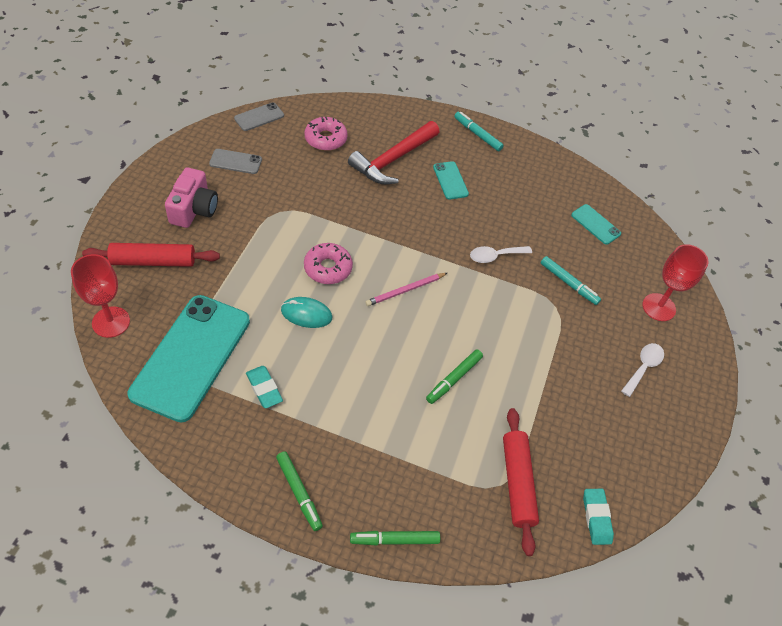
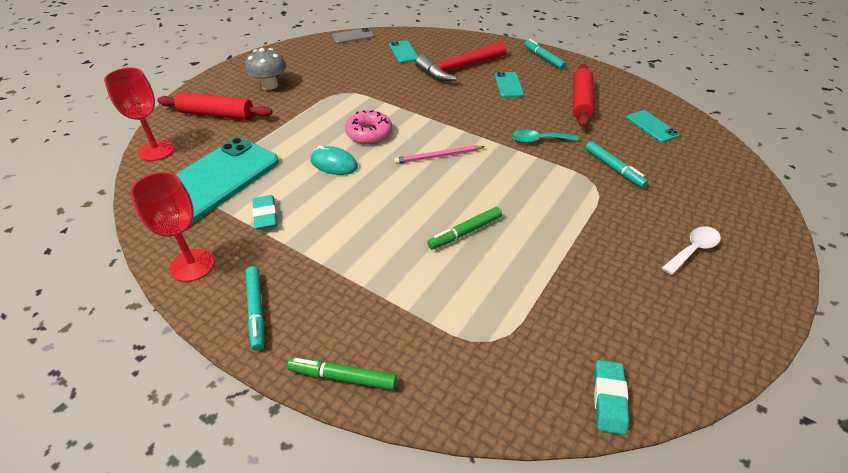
camera: 20 degrees right, 10 degrees down
pink camera [165,168,218,228] -> grey mushroom [245,48,286,90]
grey phone [209,149,262,174] -> none
green marker [276,451,323,531] -> turquoise marker [246,266,264,351]
pink donut [304,117,348,151] -> turquoise phone [389,41,418,63]
white spoon [470,246,532,263] -> turquoise spoon [511,129,578,143]
red rolling pin [503,408,539,556] -> red rolling pin moved to [573,64,594,127]
red goblet [643,244,709,321] -> red goblet moved to [130,172,215,282]

